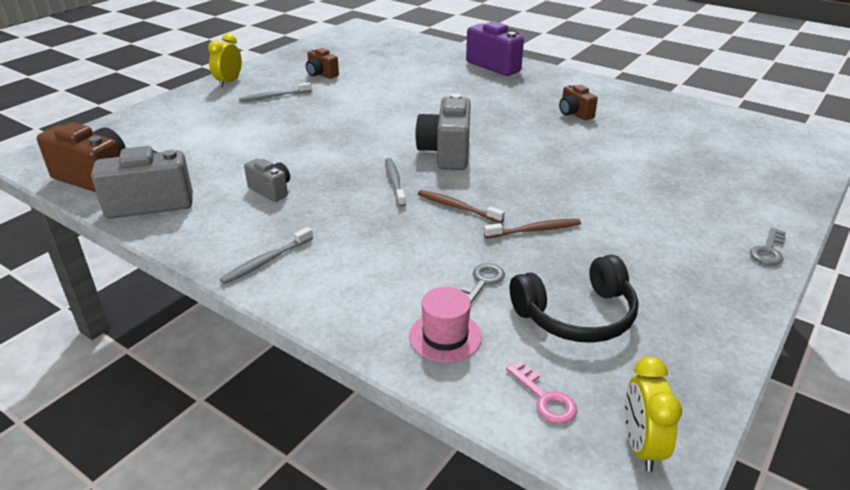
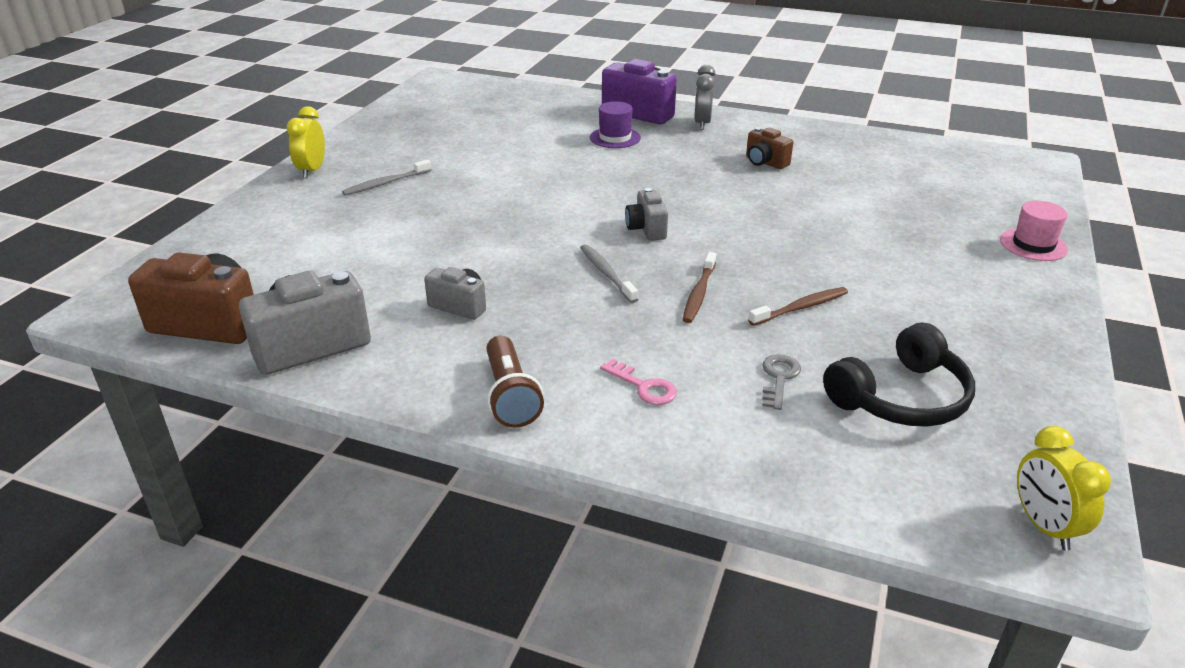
camera: 15 degrees left, 0 degrees up
grey toothbrush [220,227,313,284] -> brown flashlight [486,336,544,428]
brown camera [306,48,339,79] -> none
pink hat [409,287,482,362] -> pink hat moved to [1000,201,1068,261]
grey camera [415,93,471,170] -> grey camera [625,188,668,241], size x0.56
brown toothbrush [418,190,505,223] -> brown toothbrush turned 90 degrees counterclockwise [683,252,716,323]
pink key [506,361,577,424] -> pink key moved to [600,359,677,405]
grey key [750,228,786,265] -> none
none -> purple hat [590,101,641,148]
none -> grey clock [694,65,716,130]

